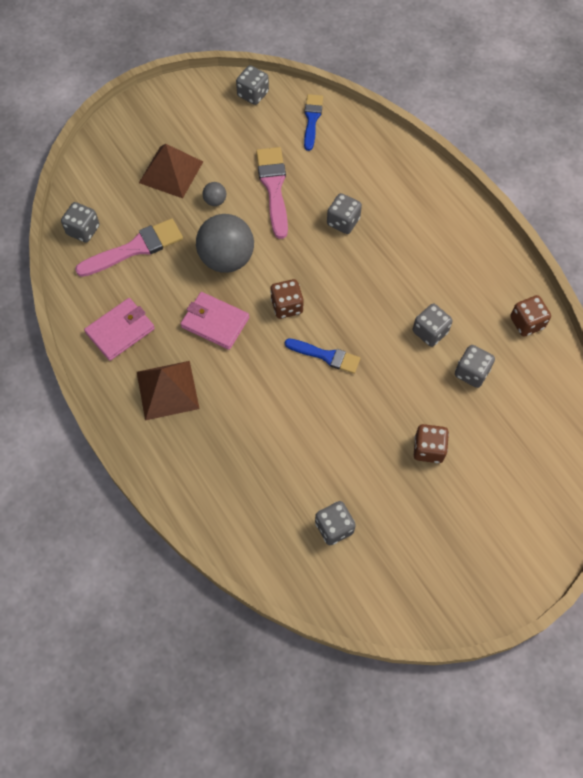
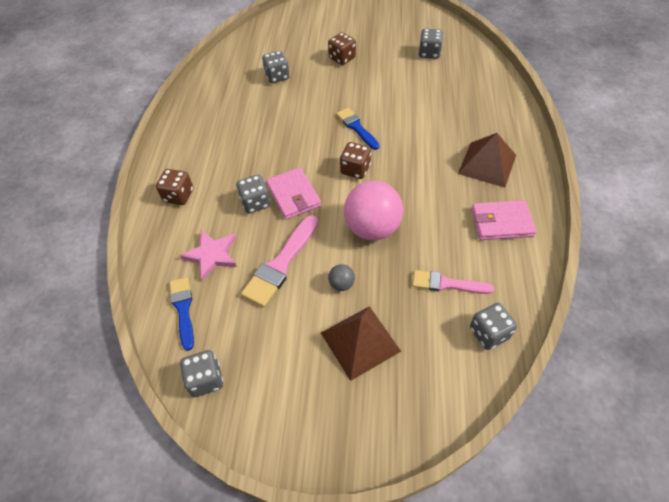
camera: 140 degrees left, 10 degrees down
pink brush [75,218,183,277] -> pink brush [412,270,494,294], size x0.66
pink wallet [181,292,249,350] -> pink wallet moved to [266,167,321,220]
grey ball [196,214,254,273] -> pink ball [344,181,403,240]
blue brush [304,94,323,151] -> blue brush turned 120 degrees clockwise [169,277,194,351]
grey dice [413,304,453,347] -> none
brown dice [510,295,551,337] -> brown dice moved to [156,169,193,205]
none -> pink star [180,230,237,281]

